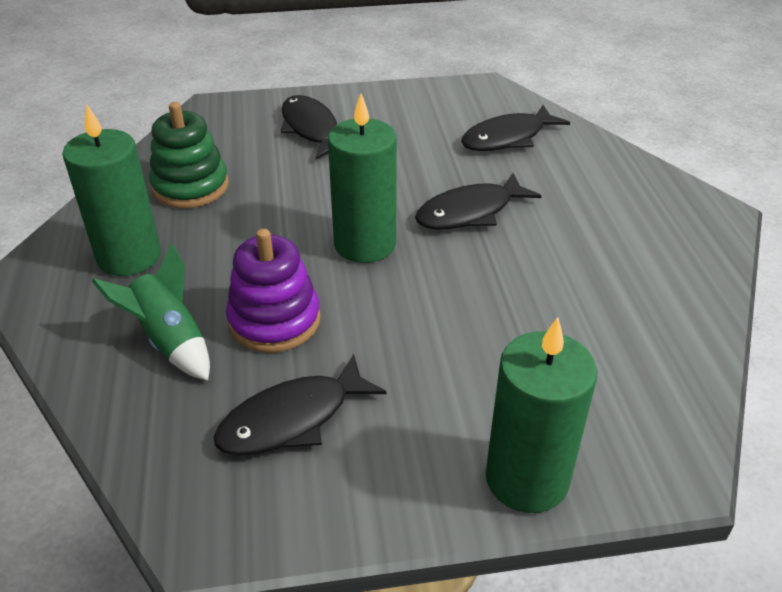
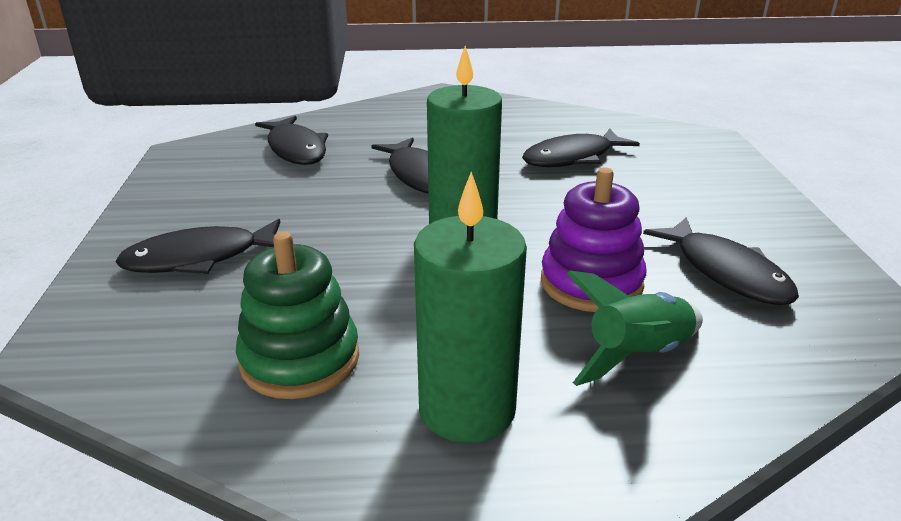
camera: 85 degrees left, 10 degrees down
green candle [486,317,597,513] -> none
none -> black fish [522,128,640,167]

